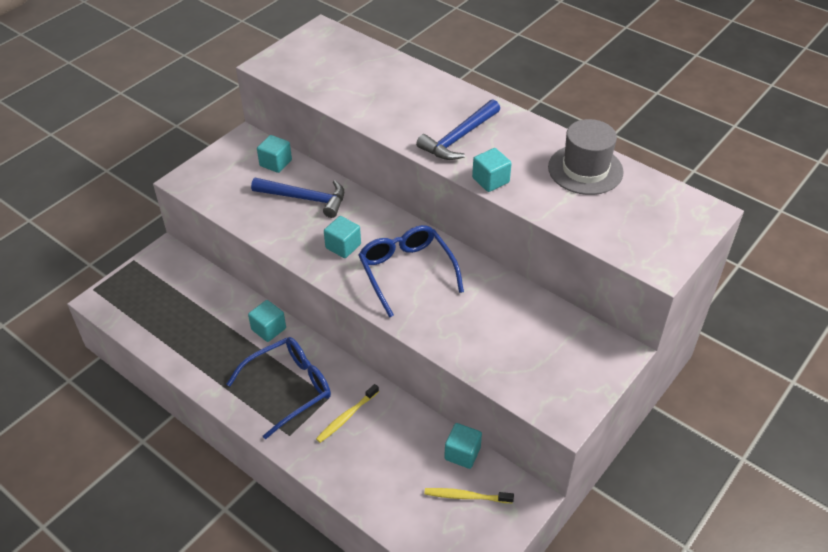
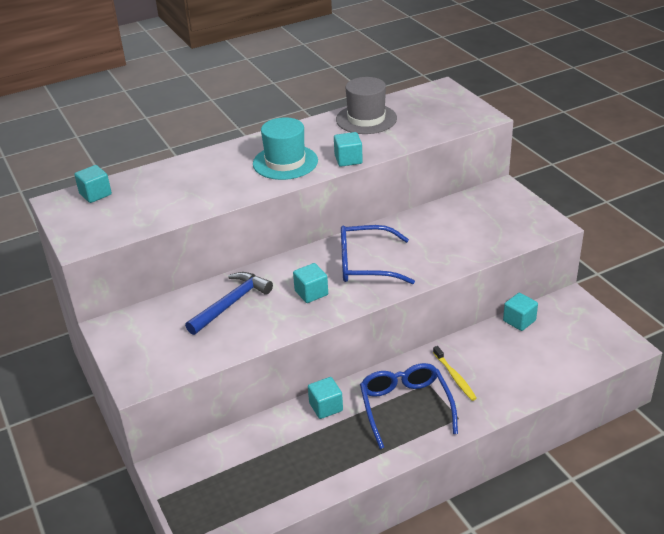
camera: 65 degrees left, 10 degrees down
turquoise cube [257,135,292,173] -> turquoise cube moved to [74,165,112,203]
blue hammer [416,99,500,160] -> turquoise hat [253,117,318,180]
yellow toothbrush [424,488,514,503] -> none

